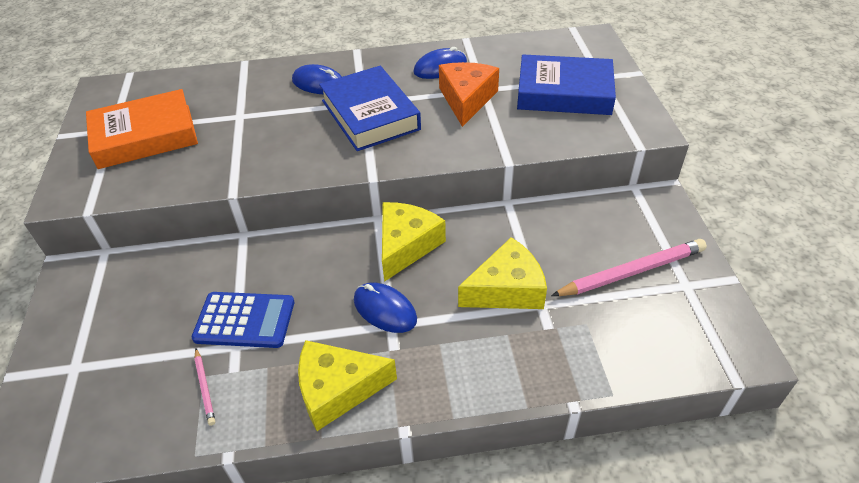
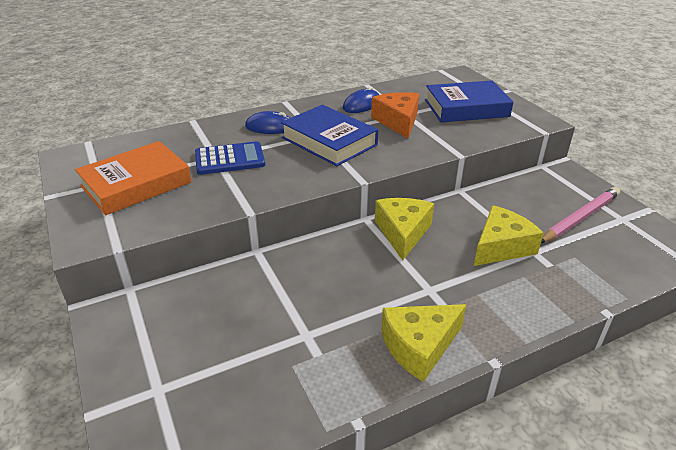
camera: 20 degrees left, 10 degrees down
blue calculator [192,292,294,348] -> blue calculator moved to [195,141,265,175]
pink pencil [194,349,215,426] -> none
blue mouse [354,283,417,333] -> none

